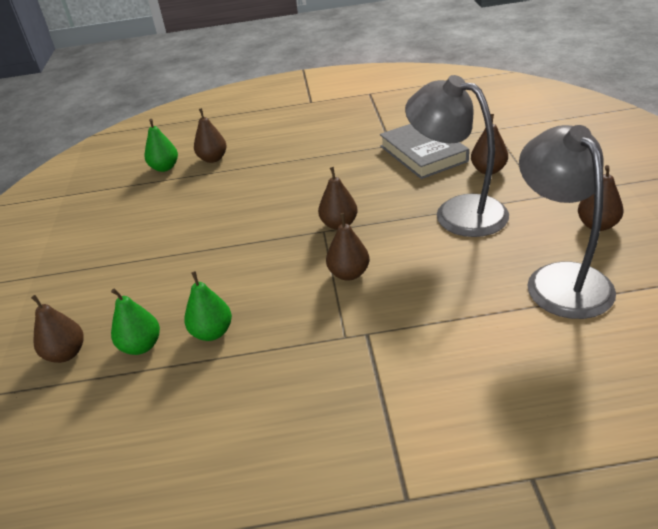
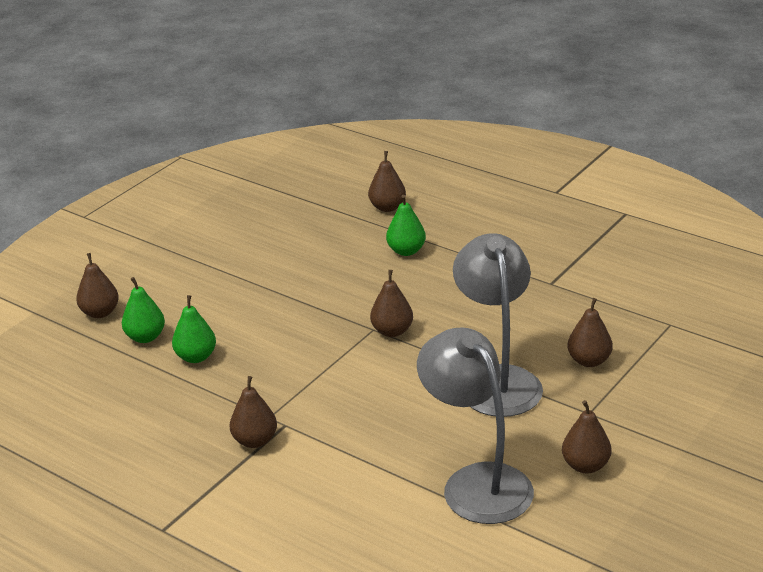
camera: 40 degrees right, 5 degrees down
green pear [145,119,178,172] -> green pear moved to [386,195,426,256]
brown pear [326,213,369,281] -> brown pear moved to [230,376,277,448]
grey book [380,124,469,179] -> none
grey lamp [519,125,616,319] -> grey lamp turned 60 degrees counterclockwise [417,327,534,524]

